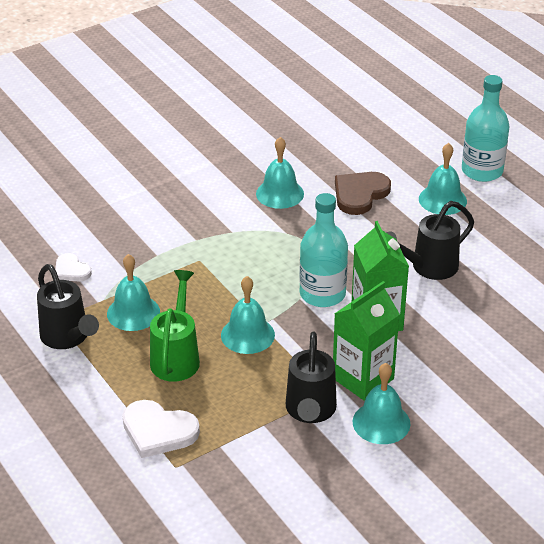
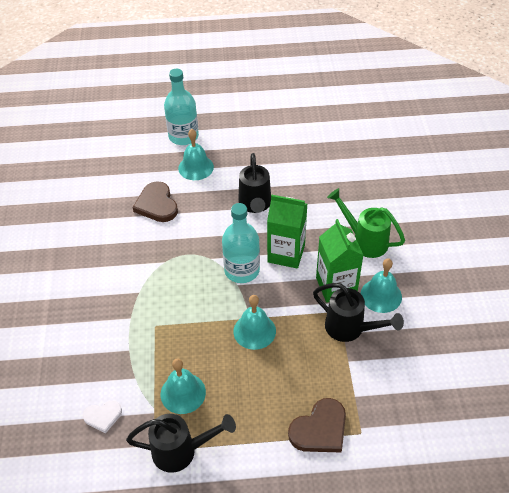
camera: 60 degrees left, 10 degrees up
white heart [122,400,200,458] -> brown heart [288,398,346,453]
green watering can [150,270,200,382] -> green watering can moved to [327,188,405,258]
turquoise bell [256,137,304,209] -> none

